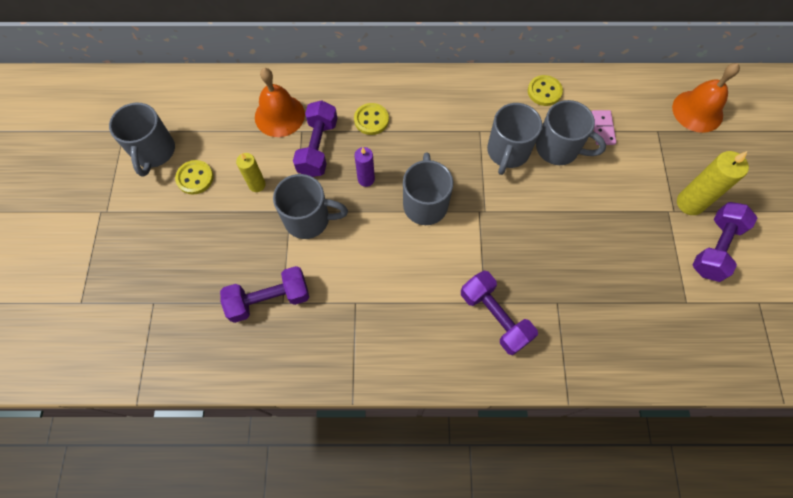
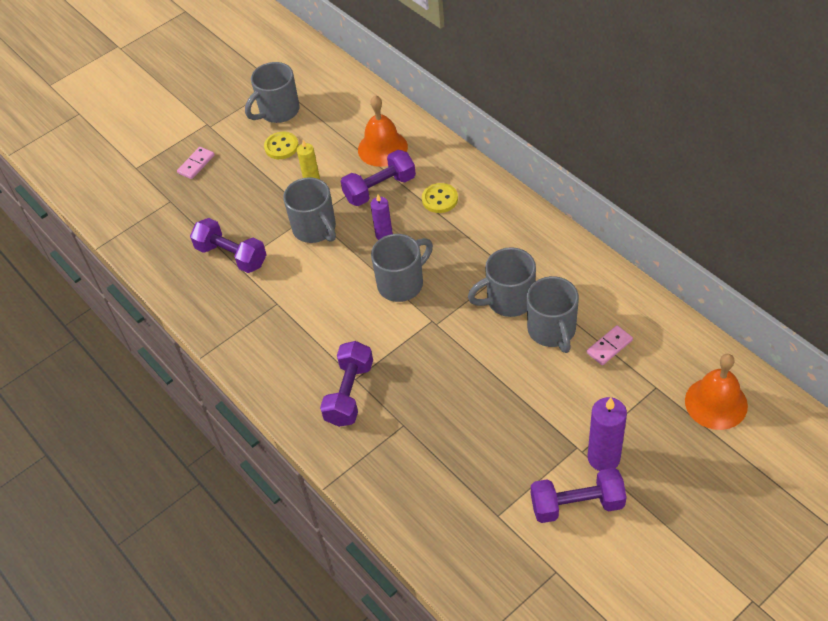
camera: 55 degrees right, 15 degrees down
yellow button [528,75,563,106] -> none
yellow candle [677,151,749,215] -> purple candle [588,397,627,471]
none -> pink domino [177,147,215,179]

